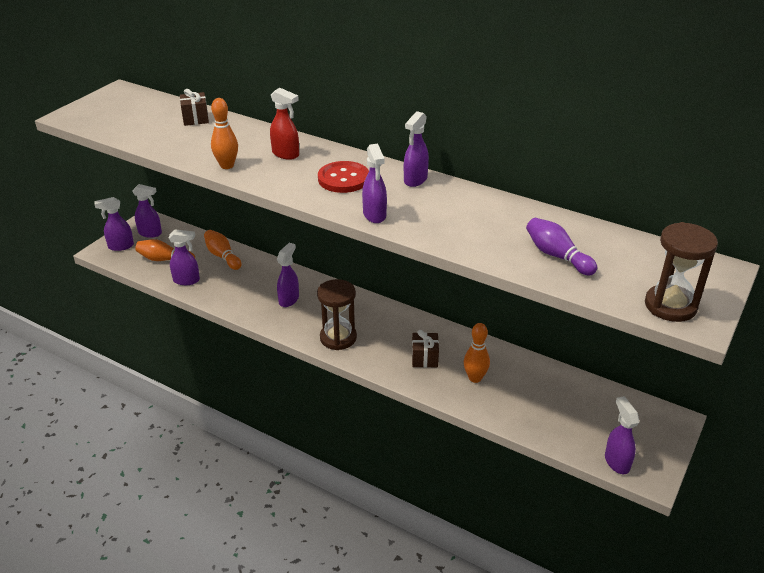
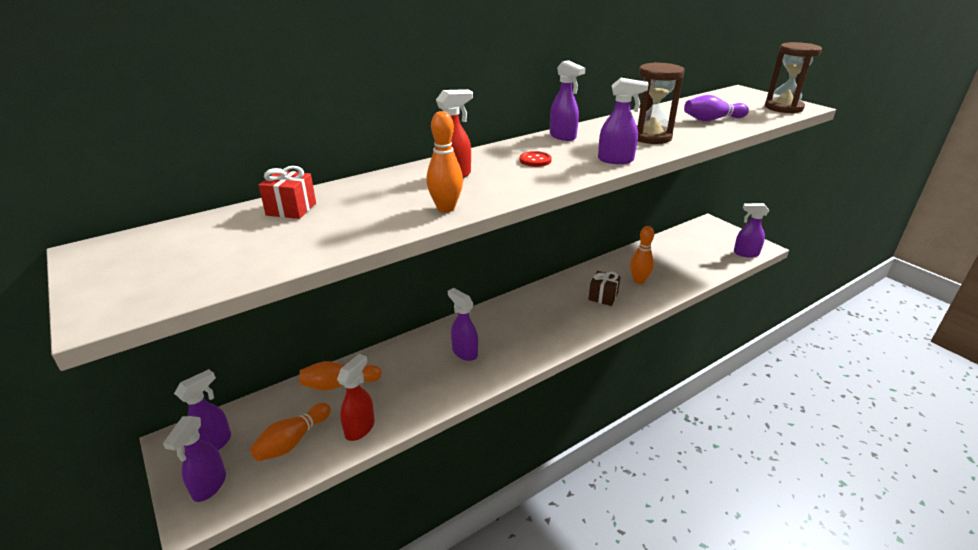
camera: 65 degrees left, 5 degrees down
purple spray bottle [168,230,200,285] -> red spray bottle [337,354,375,441]
brown gift [180,89,209,126] -> red gift [259,166,316,219]
brown hourglass [317,279,357,350] -> brown hourglass moved to [637,62,685,144]
red button [318,161,369,193] -> red button [520,151,552,167], size x0.56

